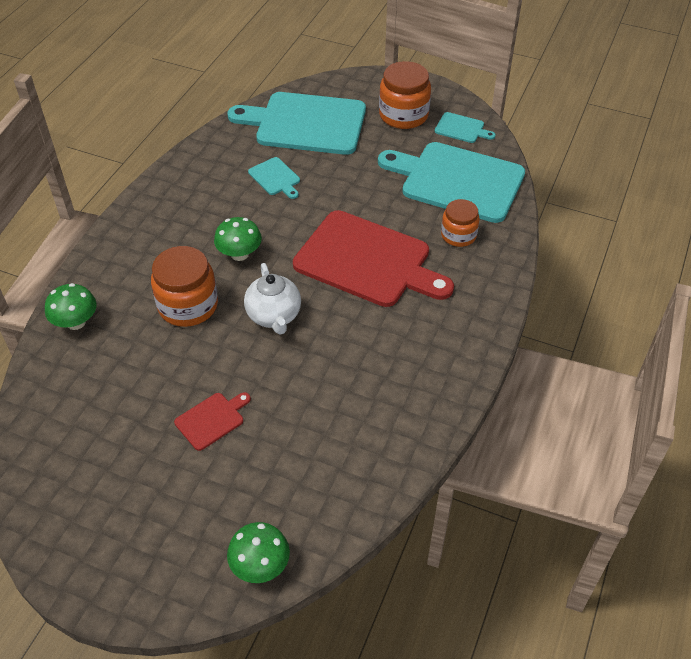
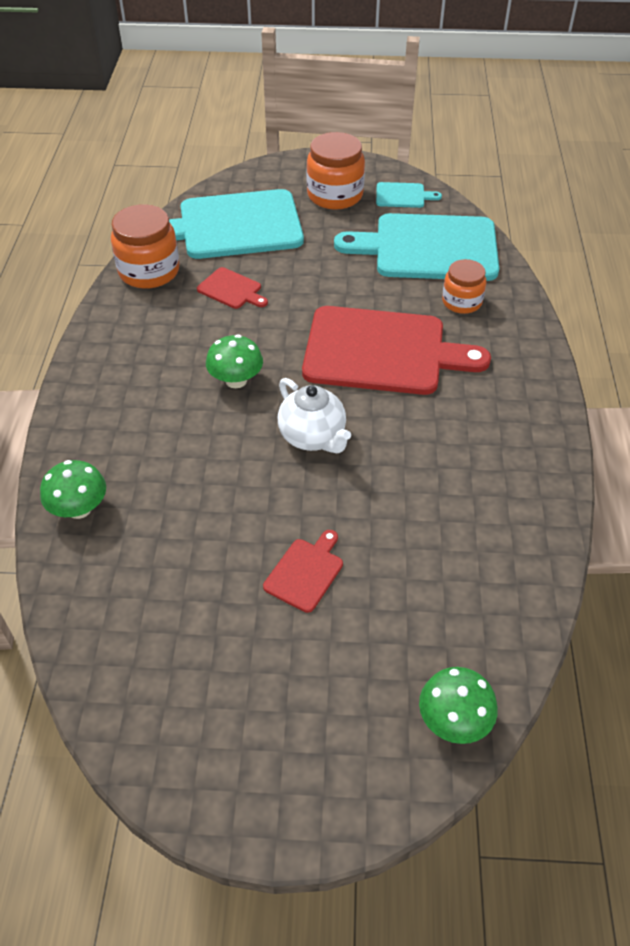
camera: 20 degrees left, 0 degrees up
orange jar [151,246,218,327] -> orange jar moved to [111,204,180,289]
turquoise cutting board [248,157,300,199] -> red cutting board [197,267,268,309]

